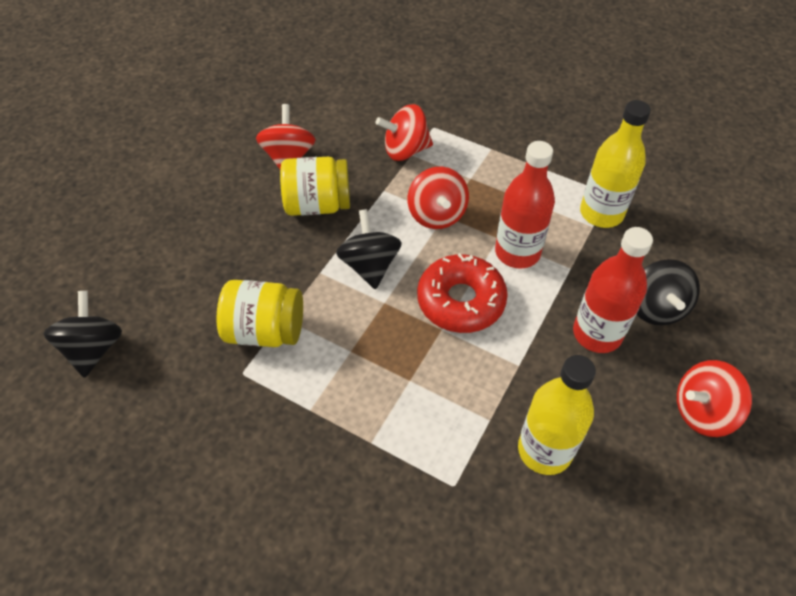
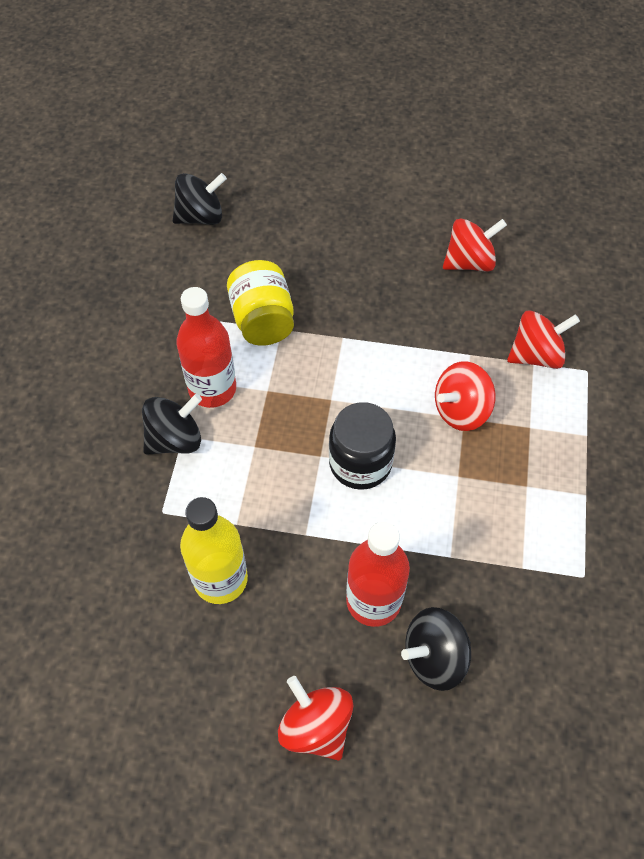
camera: 70 degrees right, 5 degrees up
yellow jar [280,157,350,216] -> none
black spinning top [336,209,402,290] -> black spinning top moved to [142,394,202,455]
red spinning top [375,104,433,161] -> red spinning top turned 105 degrees clockwise [507,310,580,369]
red donut [417,253,508,333] -> black jar [329,402,396,490]
red bottle [495,141,555,268] -> red bottle moved to [176,287,236,408]
yellow bottle [580,100,651,228] -> none

